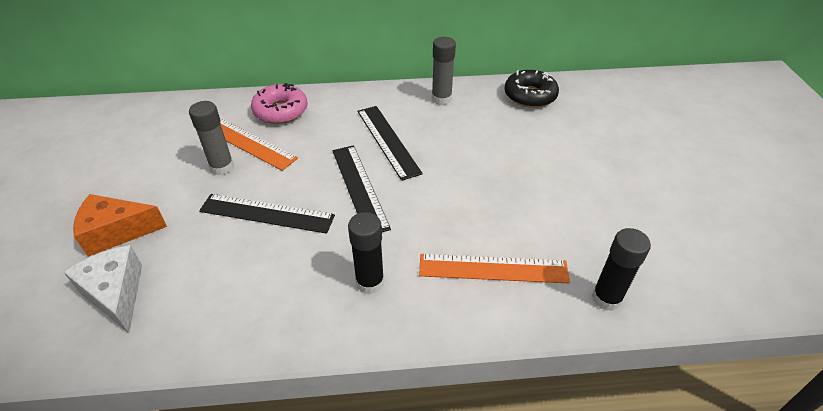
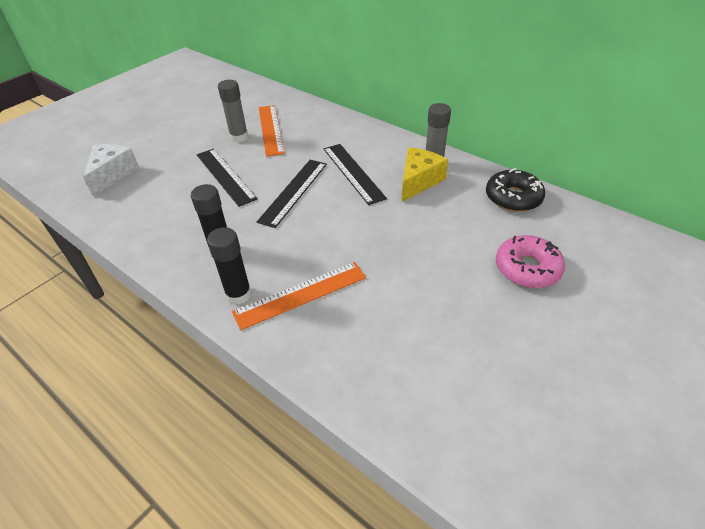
camera: 45 degrees right, 0 degrees up
orange cheese [73,194,167,257] -> none
pink donut [251,83,307,124] -> pink donut moved to [496,235,565,288]
black ruler [358,106,423,181] -> black ruler turned 45 degrees counterclockwise [324,144,387,205]
orange ruler [419,254,570,283] -> orange ruler turned 75 degrees counterclockwise [232,262,366,330]
black glue stick [592,228,651,311] -> black glue stick moved to [207,227,252,305]
none -> yellow cheese [402,147,448,202]

